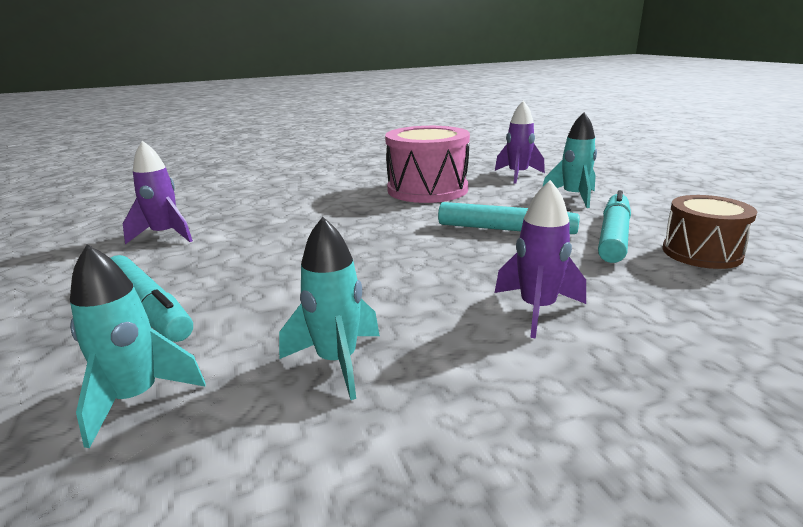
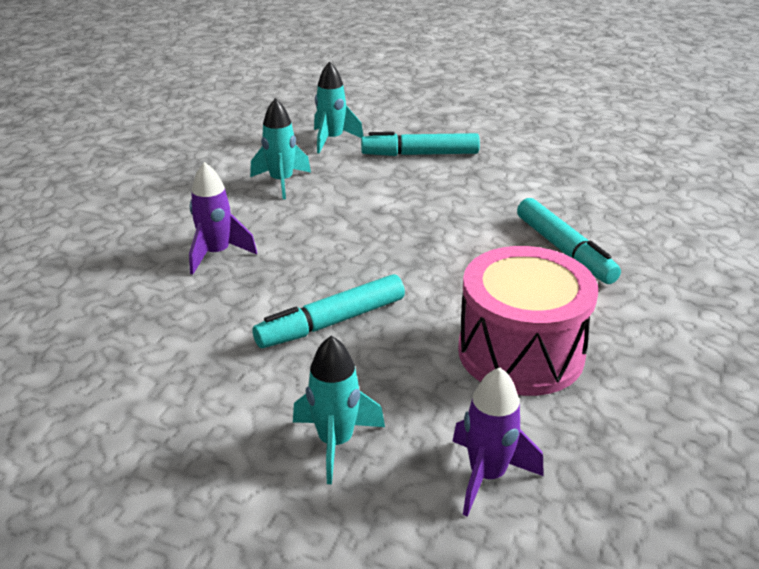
camera: 130 degrees right, 10 degrees up
purple rocket [123,141,193,244] -> none
turquoise marker [598,190,631,263] -> turquoise marker moved to [517,198,621,284]
brown drum [663,195,757,269] -> none

